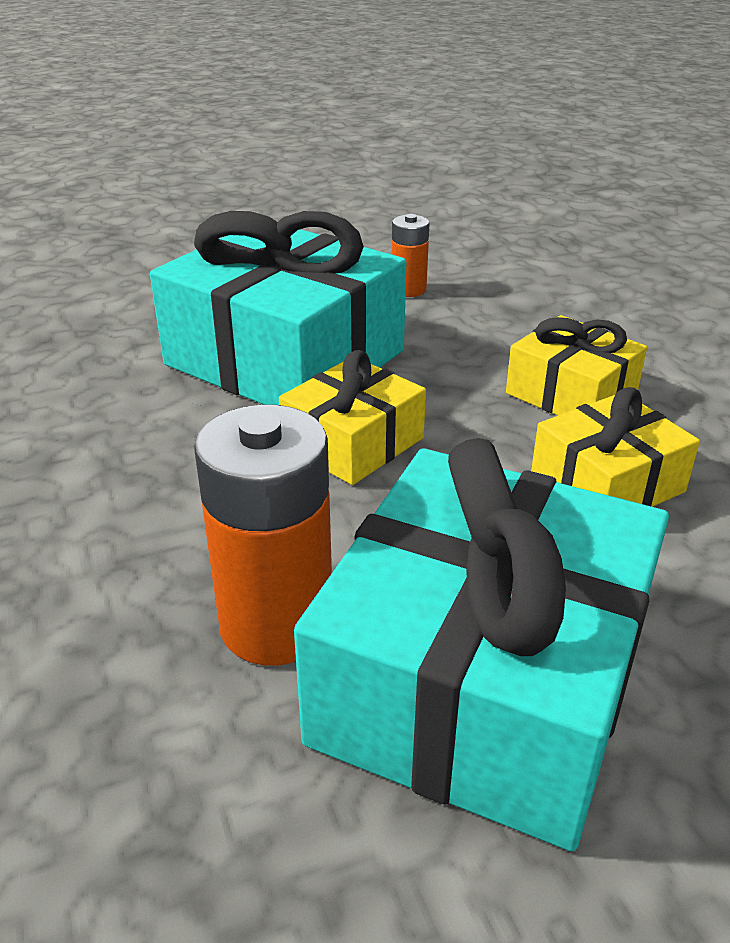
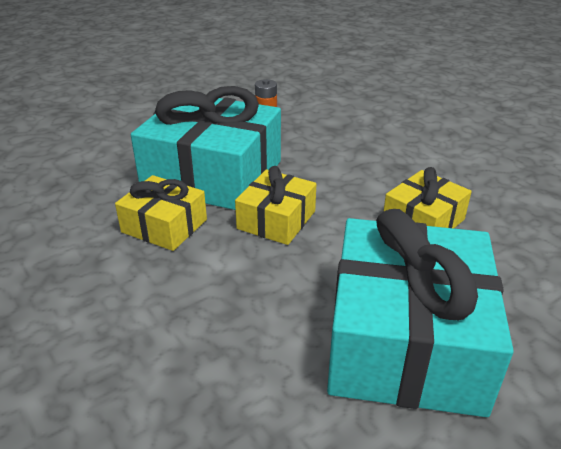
camera: 15 degrees left, 0 degrees up
orange battery [194,404,332,666] -> none
yellow gift [506,315,647,415] -> yellow gift moved to [115,175,207,251]

